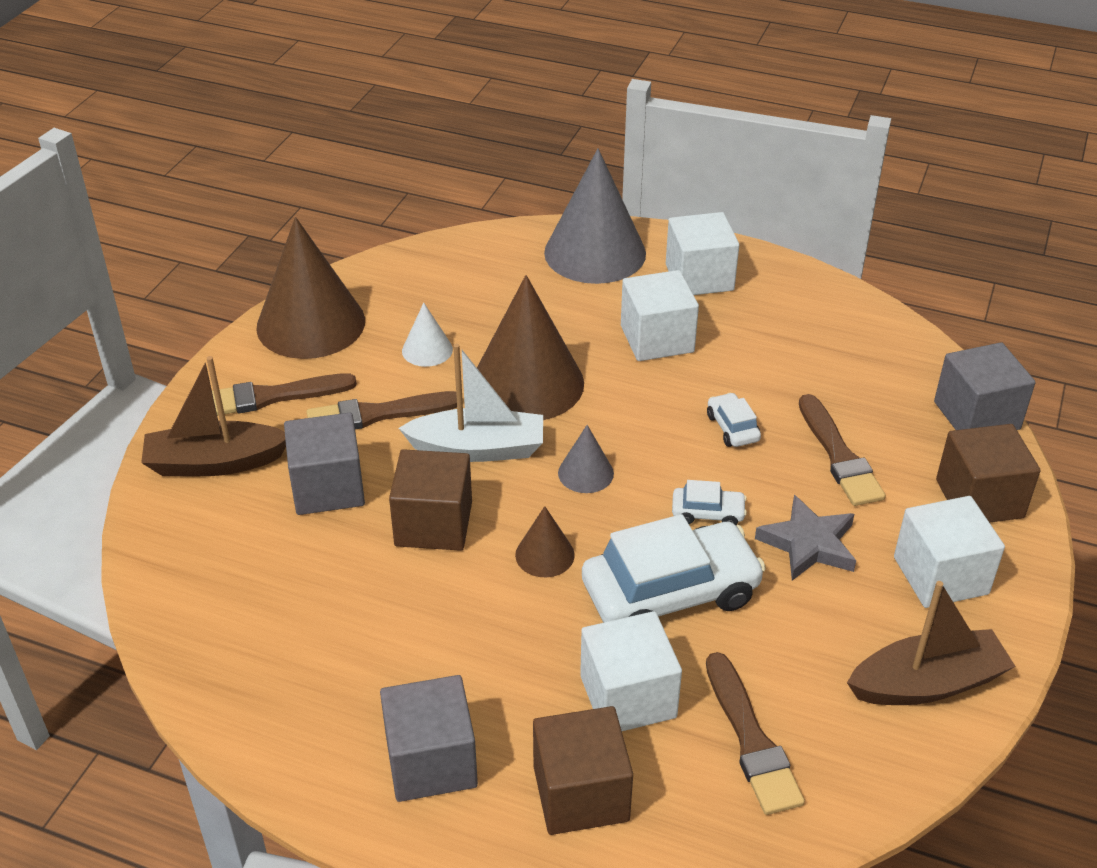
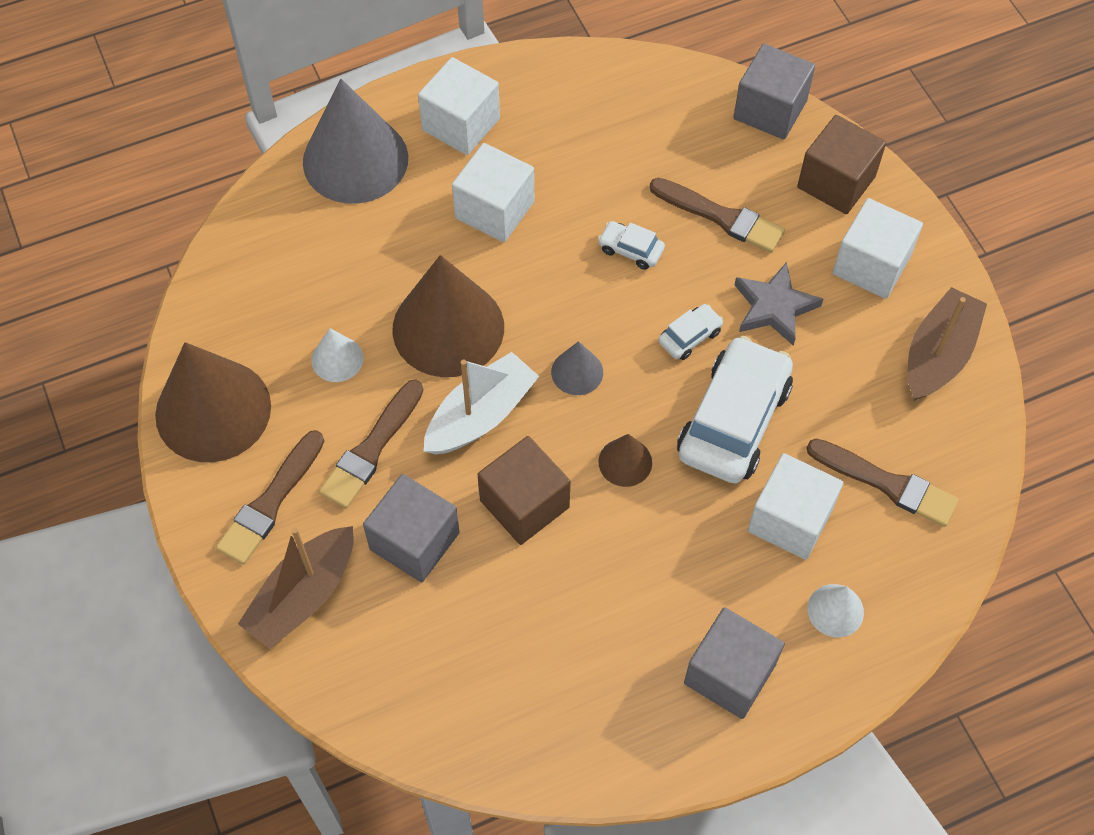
camera: 45 degrees left, 20 degrees up
brown cube [533,706,633,835] -> white cone [807,584,864,637]

